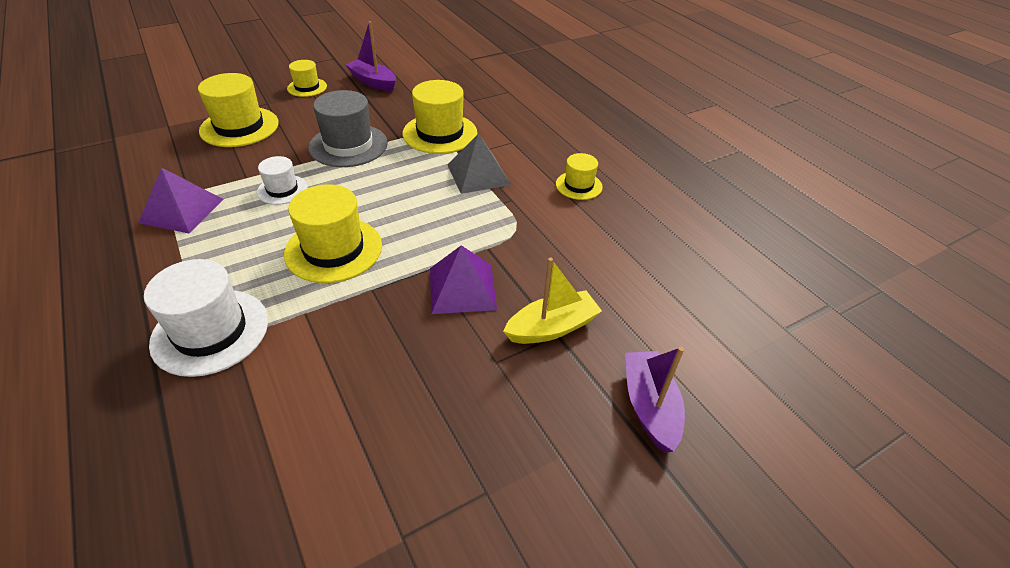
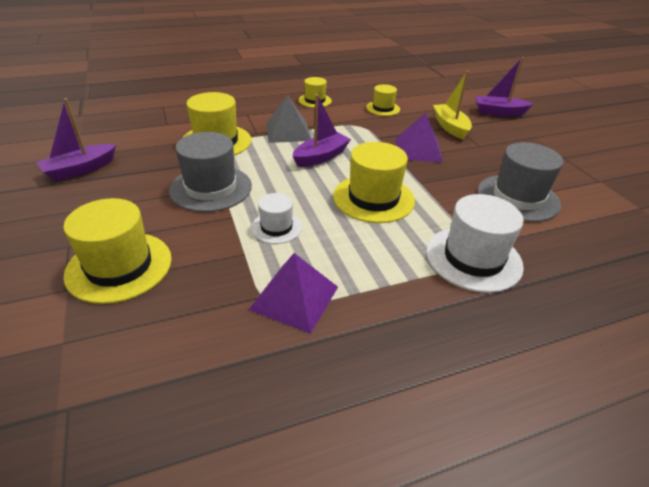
camera: 80 degrees left, 5 degrees down
yellow hat [287,60,327,97] -> yellow hat moved to [366,84,400,116]
none -> purple boat [292,94,351,167]
none -> grey hat [478,142,563,222]

